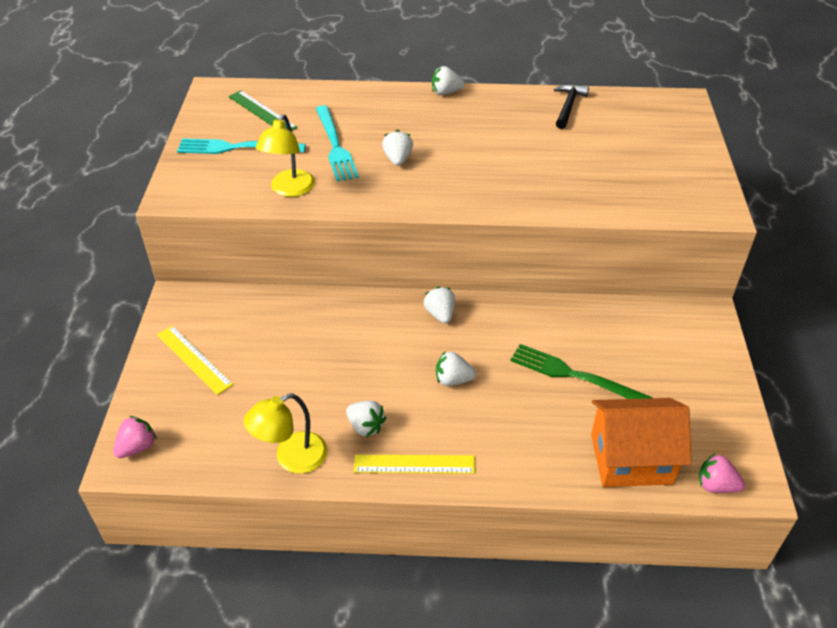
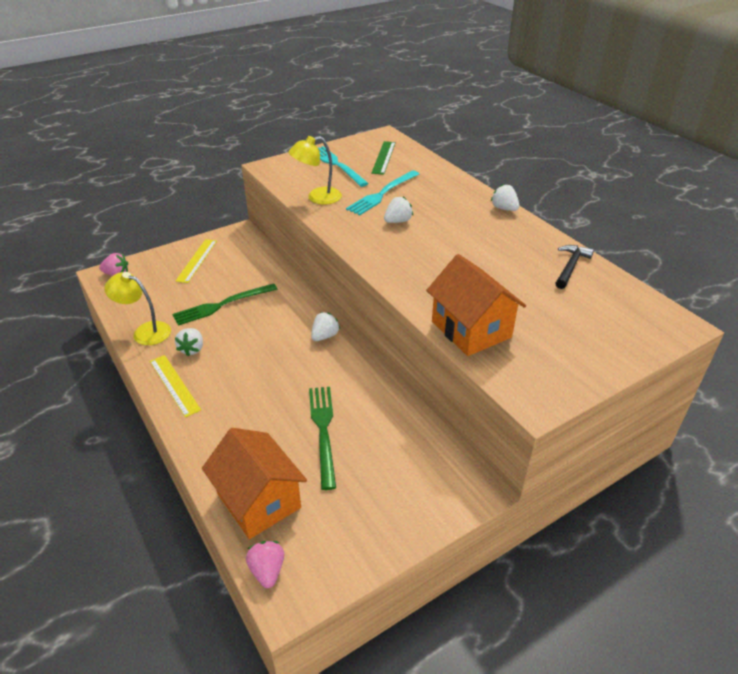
camera: 55 degrees right, 5 degrees down
white strawberry [436,352,476,386] -> none
black hammer [554,84,589,129] -> black hammer turned 45 degrees counterclockwise [555,245,594,289]
none -> green fork [172,283,277,326]
none -> orange house [426,254,526,356]

